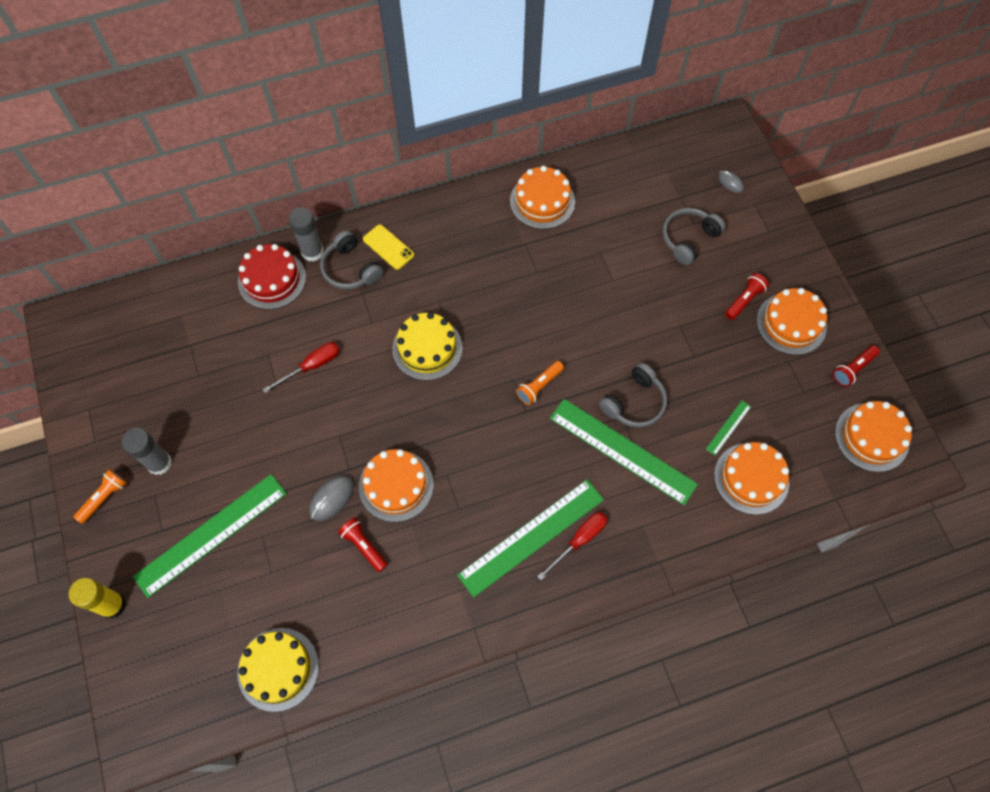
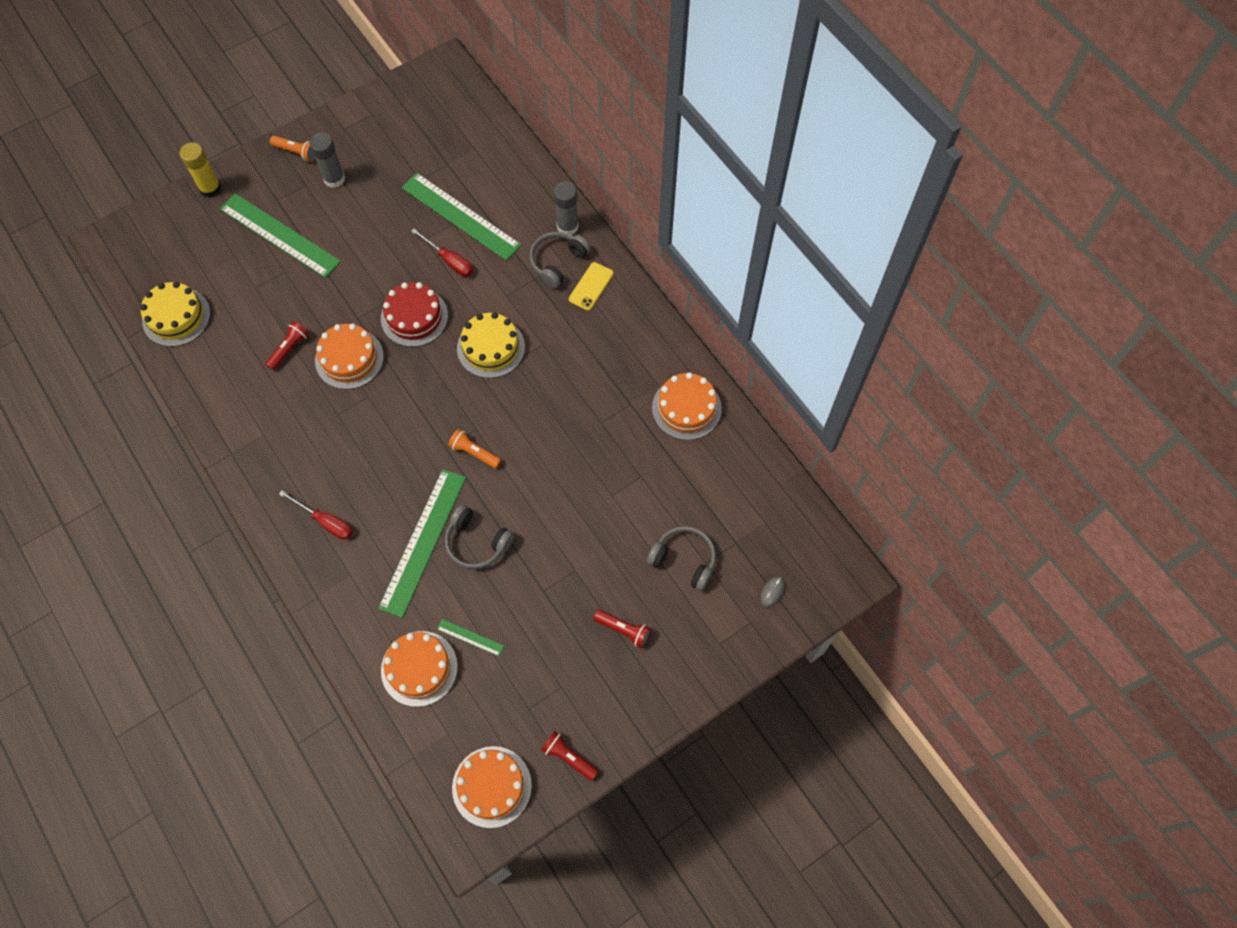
camera: 75 degrees right, 0 degrees up
red cake [238,244,306,310] -> red cake moved to [381,282,448,347]
grey mouse [309,475,354,521] -> none
green ruler [457,479,604,597] -> green ruler moved to [402,173,521,261]
orange cake [757,288,827,355] -> none

